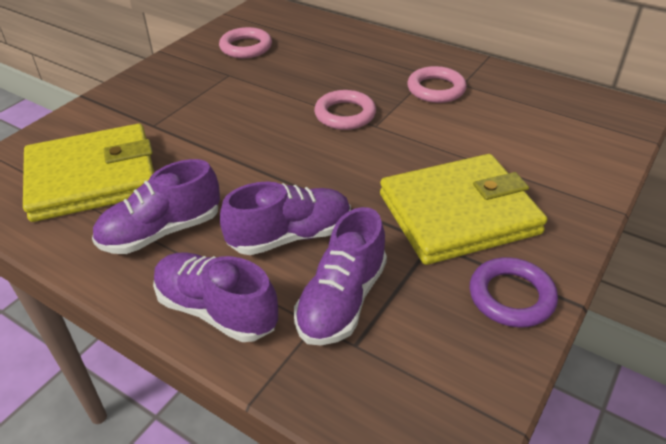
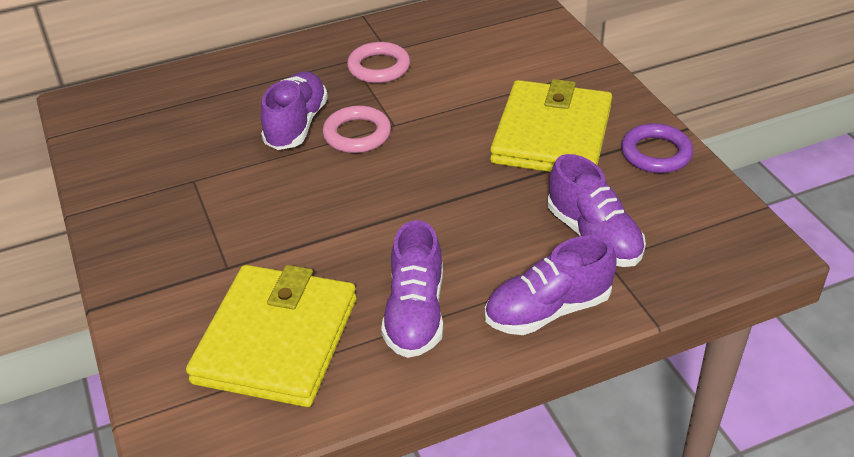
camera: 55 degrees left, 0 degrees up
pink ring [219,27,272,58] -> none
purple shoe [220,182,351,255] -> purple shoe moved to [261,71,328,150]

